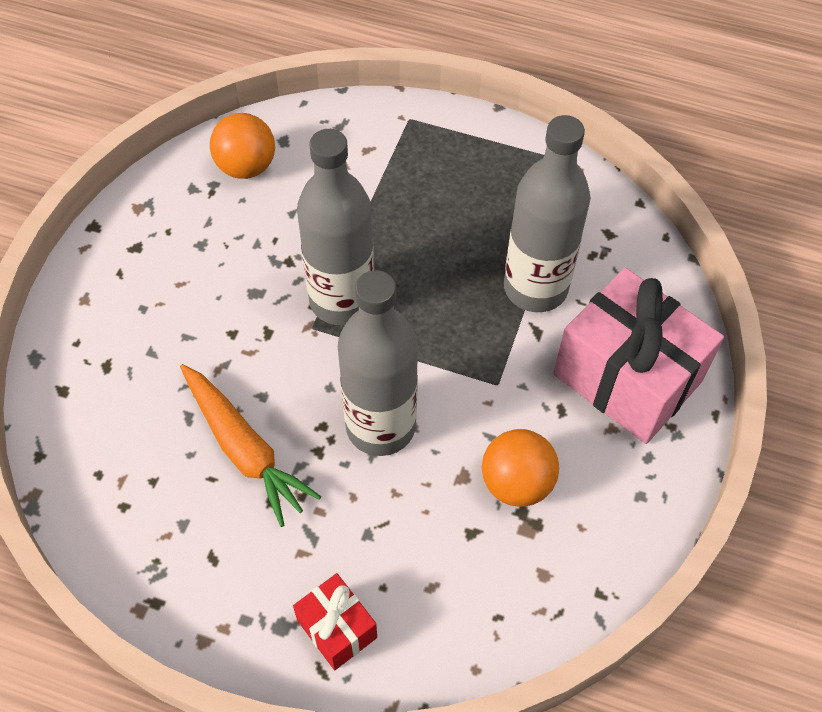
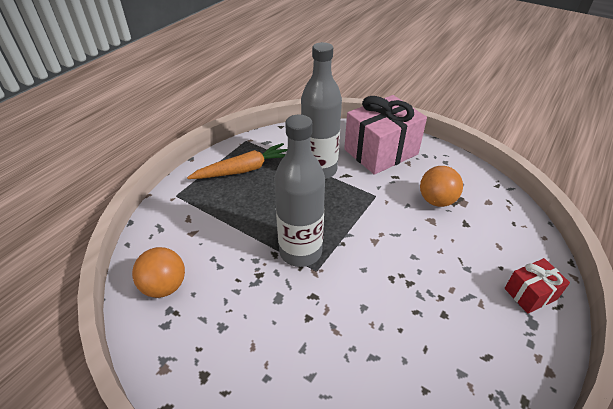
camera: 75 degrees left, 15 degrees down
orange carrot [180,364,321,527] -> orange carrot moved to [187,143,287,179]
grey bottle [338,270,418,456] -> none

